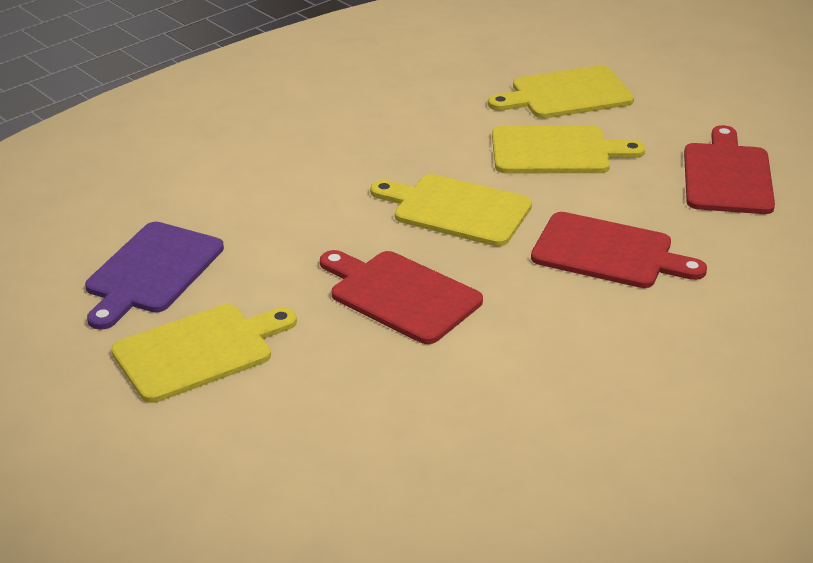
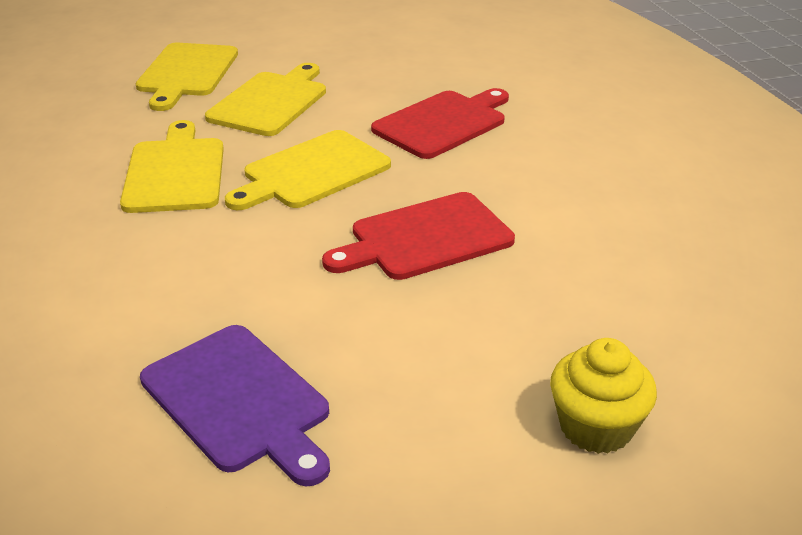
camera: 65 degrees left, 0 degrees up
yellow cutting board [111,304,297,403] -> yellow cutting board moved to [120,120,224,213]
red cutting board [684,125,775,214] -> none
none -> yellow cupcake [550,338,657,454]

